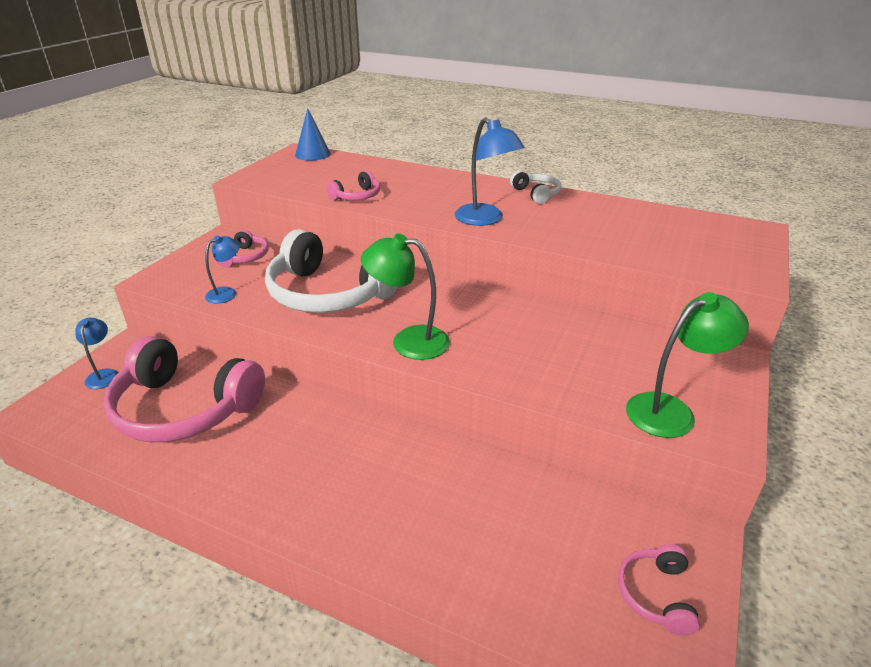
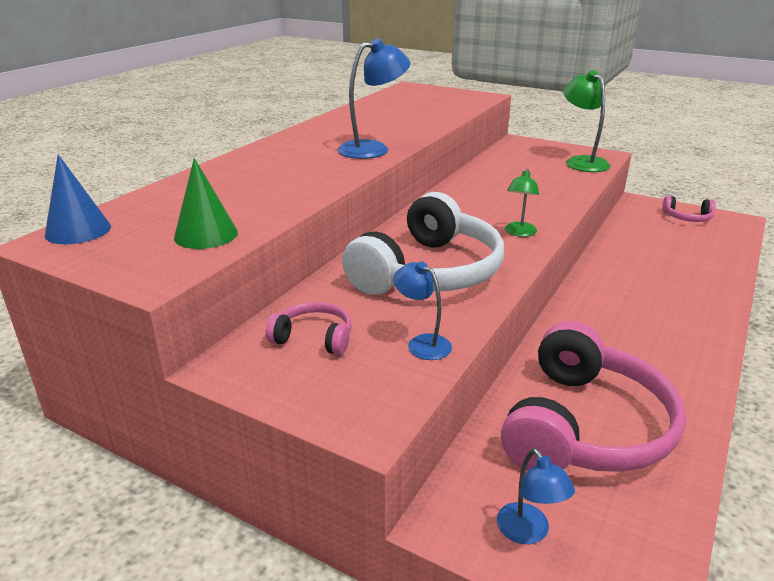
camera: 85 degrees left, 5 degrees down
blue lamp [75,318,118,389] -> blue lamp turned 105 degrees counterclockwise [497,448,575,544]
pink headphones [326,170,380,200] -> none
green lamp [361,234,450,360] -> green lamp [505,169,539,237], size x0.59
white headphones [510,171,561,204] -> none
none -> green cone [174,158,238,249]

